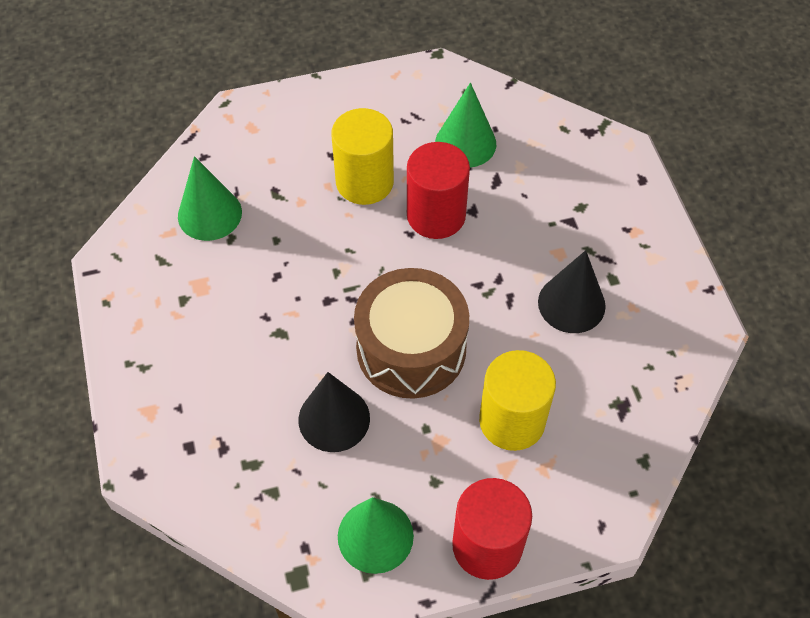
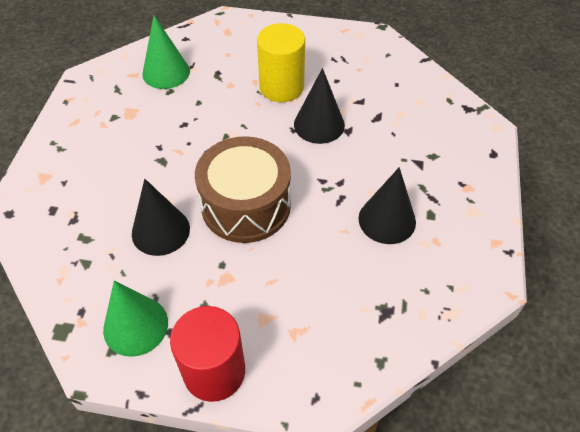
camera: 25 degrees right, 5 degrees down
red cylinder [407,142,470,239] -> black cone [294,68,345,144]
green cone [435,83,496,168] -> none
yellow cylinder [479,350,556,451] -> none

